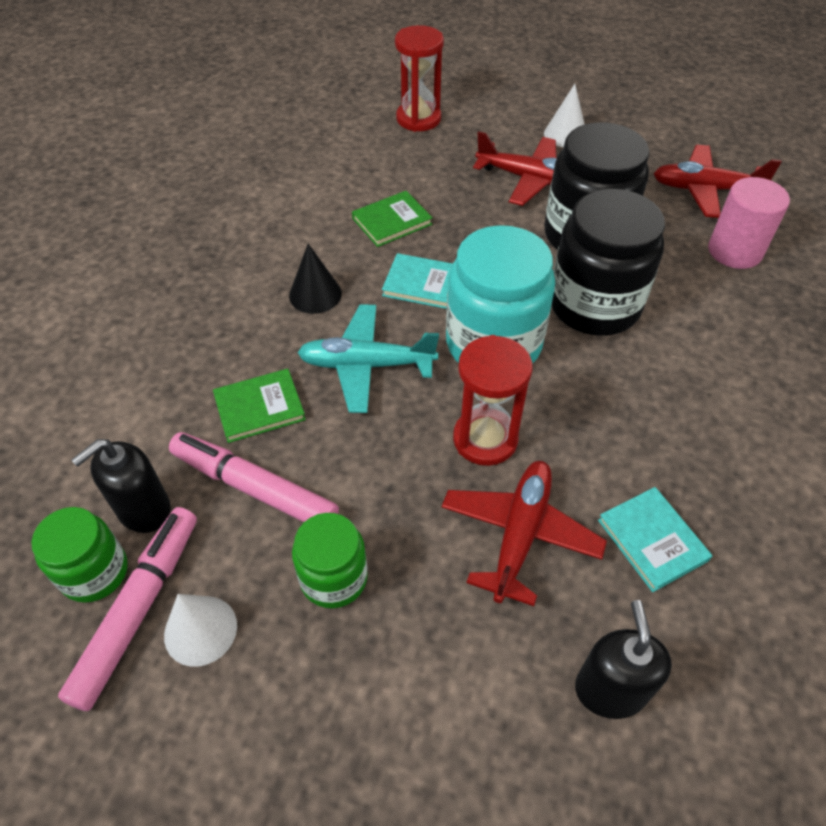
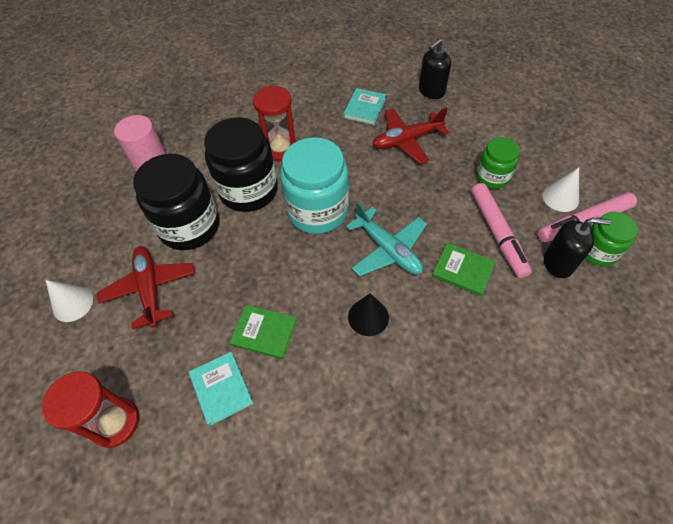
camera: 130 degrees left, 5 degrees up
turquoise book [382,253,453,309] -> turquoise book moved to [189,352,254,426]
red hourglass [453,335,532,466] -> red hourglass moved to [253,86,297,161]
red plane [653,145,782,218] -> none

